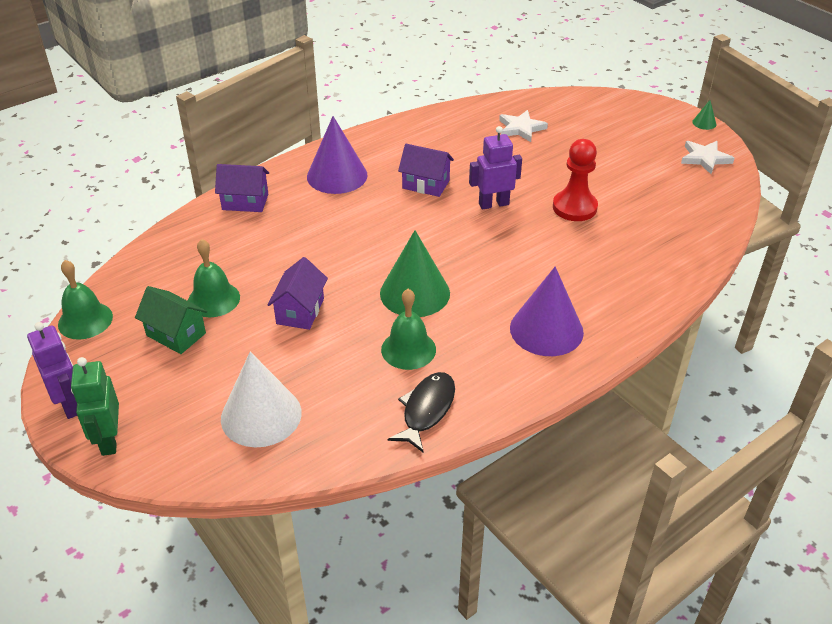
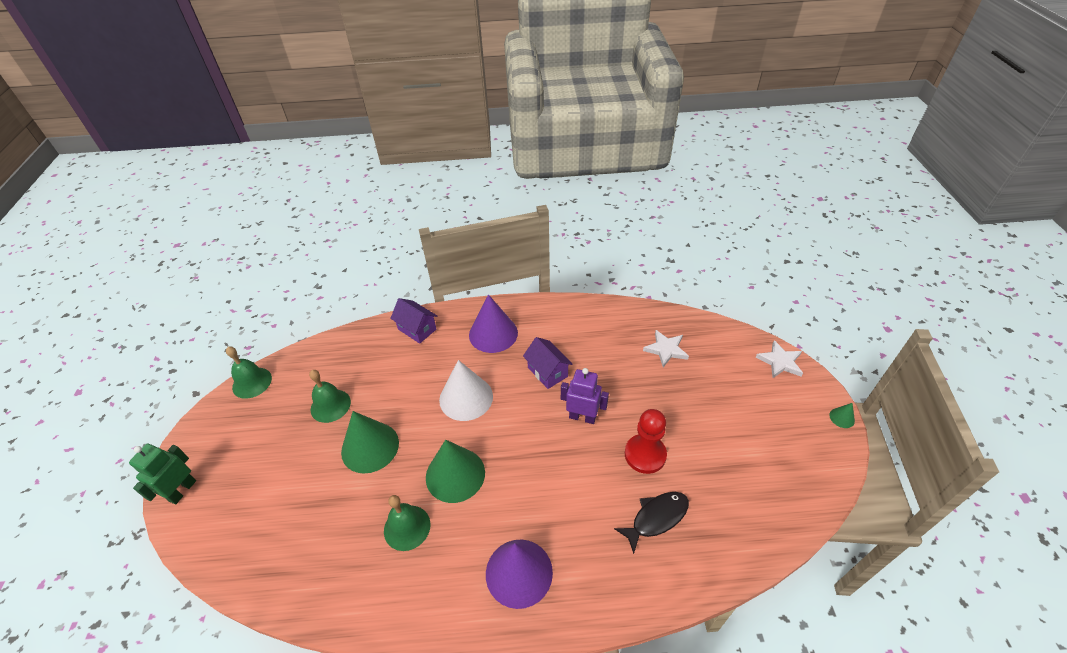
camera: 35 degrees right, 5 degrees up
purple robot [27,322,77,419] -> none
green house [135,286,208,354] -> none
white cone [221,352,302,447] -> white cone moved to [439,360,493,421]
purple house [268,257,328,330] -> green cone [341,411,399,474]
black fish [388,372,455,453] -> black fish moved to [614,492,689,554]
white star [681,141,734,174] -> white star moved to [755,340,803,378]

